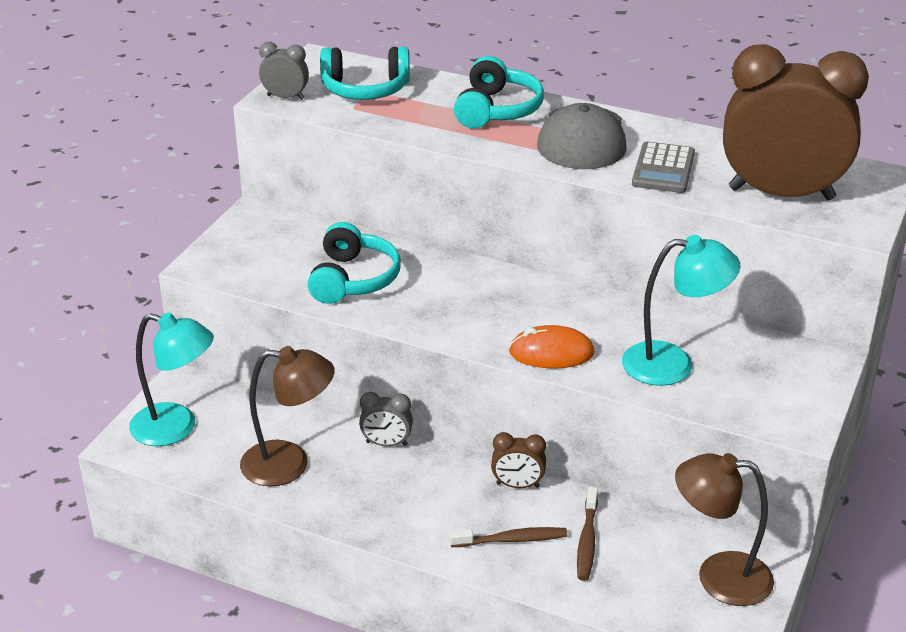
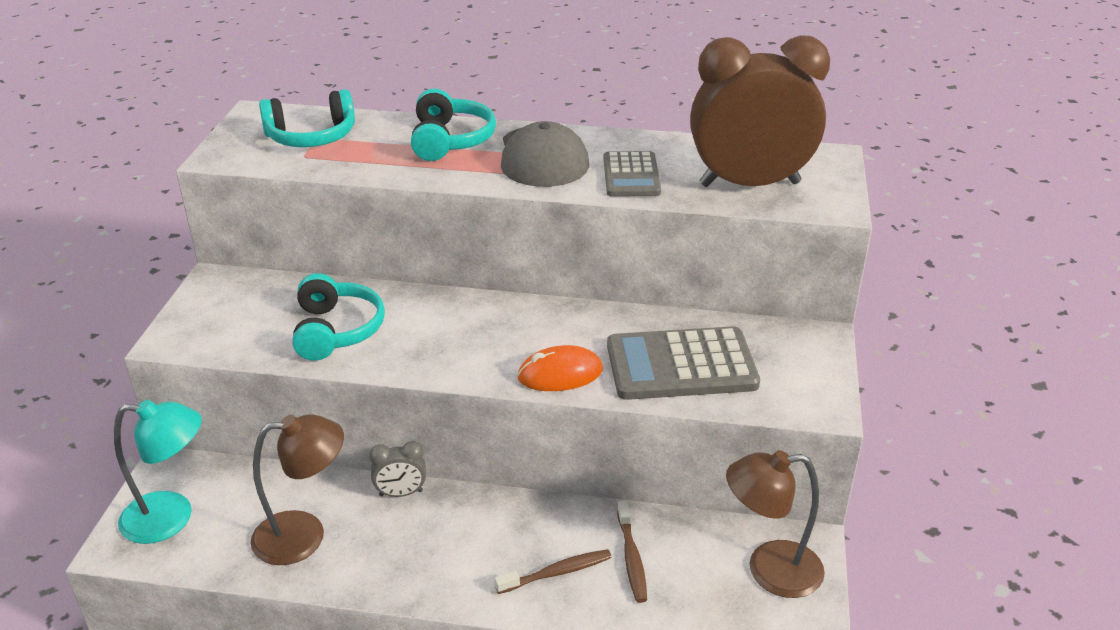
camera: 15 degrees left, 0 degrees up
grey clock [259,42,309,100] -> none
brown clock [491,432,546,488] -> none
turquoise lamp [622,235,741,386] -> grey calculator [607,326,760,400]

